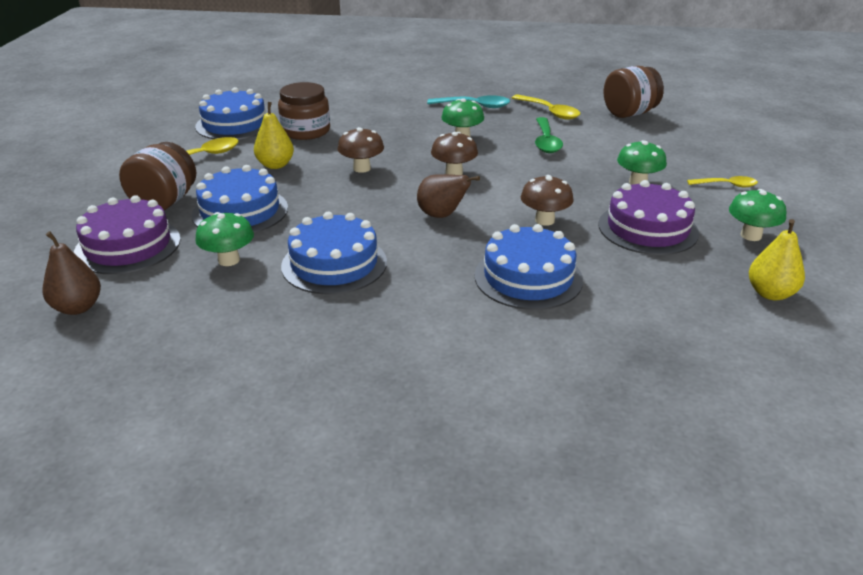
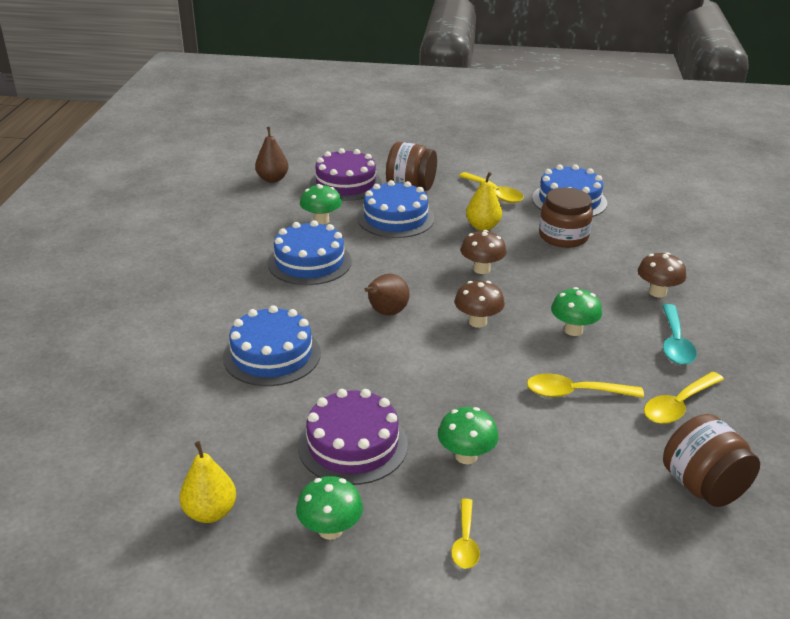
camera: 90 degrees right, 0 degrees up
brown mushroom [521,175,574,226] -> brown mushroom moved to [638,252,686,298]
green spoon [535,117,563,153] -> yellow spoon [527,373,644,398]

